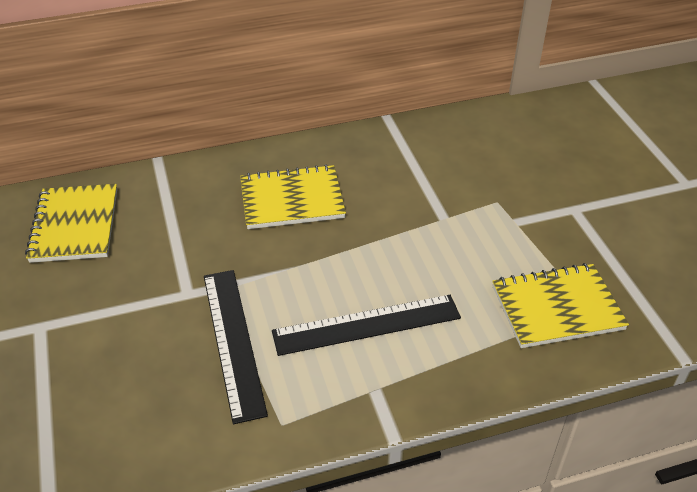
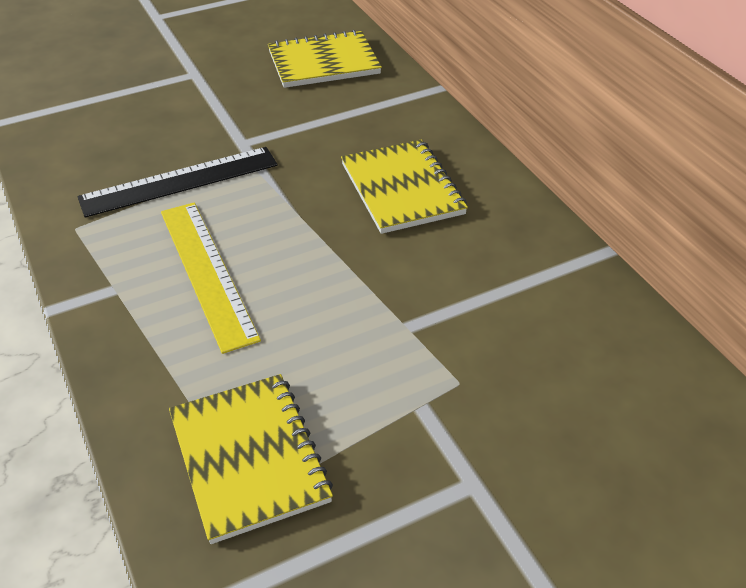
camera: 80 degrees right, 0 degrees up
black ruler [272,295,461,356] -> yellow ruler [161,202,261,354]

